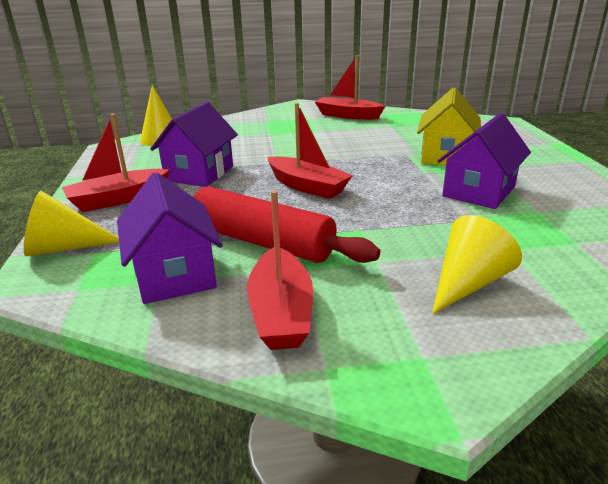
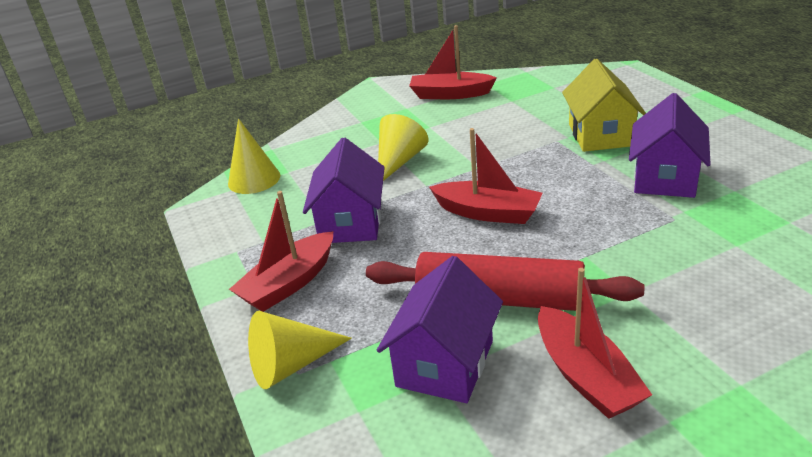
camera: 15 degrees left, 5 degrees up
purple house [117,172,223,304] -> purple house turned 60 degrees clockwise [377,256,503,403]
yellow cone [432,215,522,314] -> yellow cone moved to [378,114,429,181]

